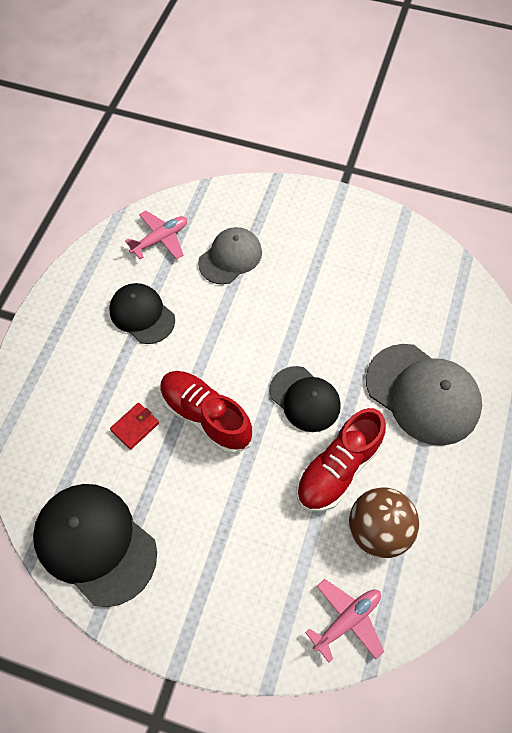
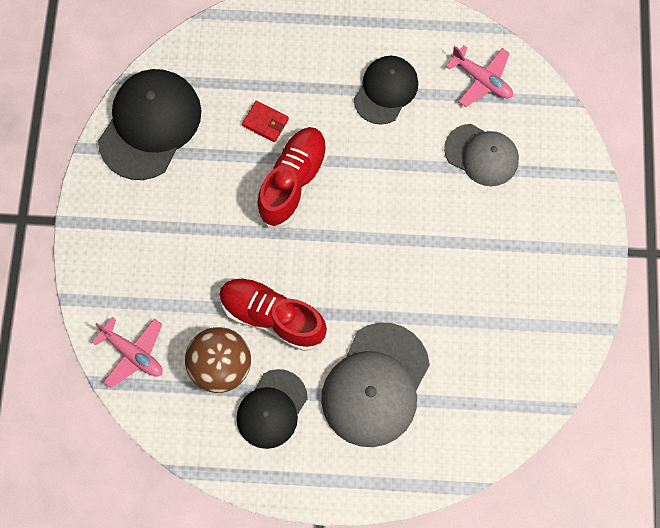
camera: 75 degrees right, 10 degrees up
black cap [269,366,341,432] -> black cap moved to [236,369,308,449]

